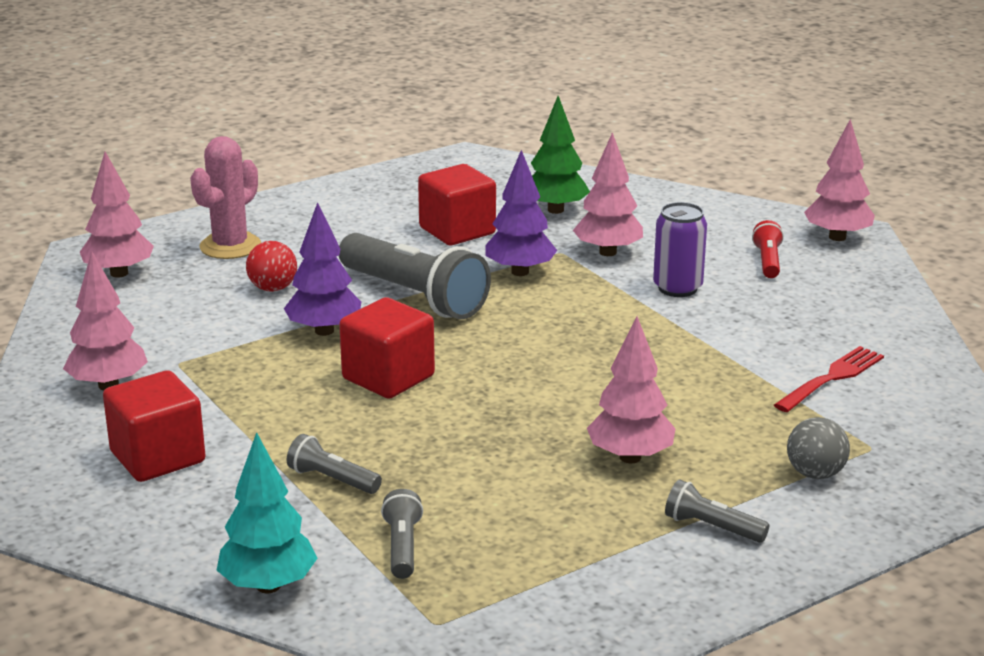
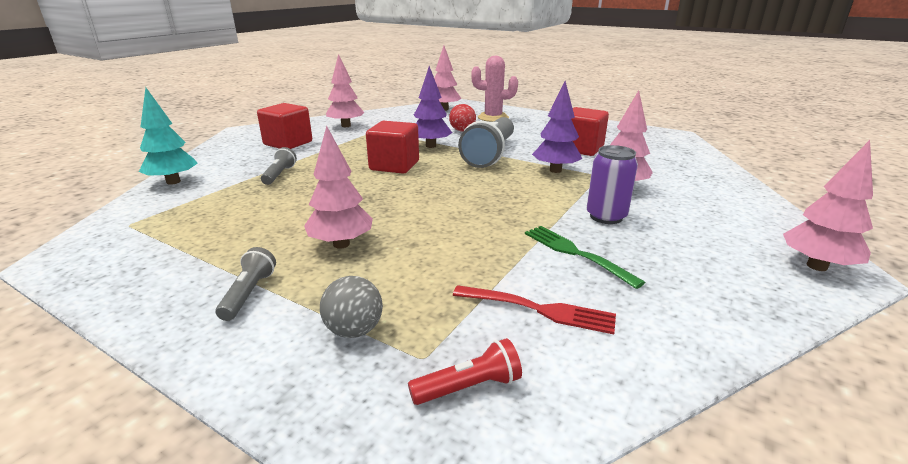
camera: 65 degrees right, 0 degrees up
grey flashlight [381,489,423,579] -> none
green tree [531,96,590,214] -> none
red flashlight [752,220,784,278] -> red flashlight moved to [408,338,522,405]
none -> green fork [525,226,646,289]

